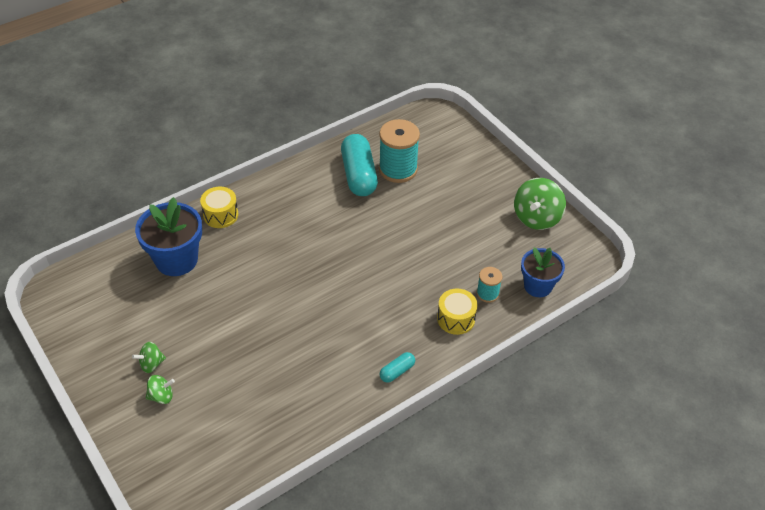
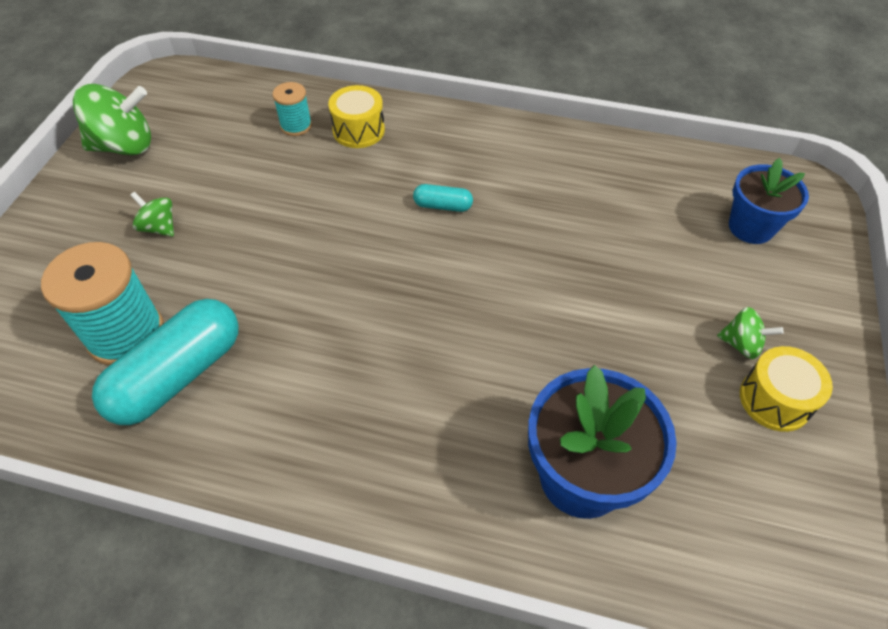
camera: 130 degrees left, 5 degrees up
green spinning top [146,375,175,404] -> green spinning top moved to [130,192,174,237]
yellow drum [200,187,238,228] -> yellow drum moved to [740,346,833,432]
turquoise capsule [380,352,415,383] -> turquoise capsule moved to [413,184,473,212]
blue flower pot [521,247,565,297] -> blue flower pot moved to [729,158,809,244]

